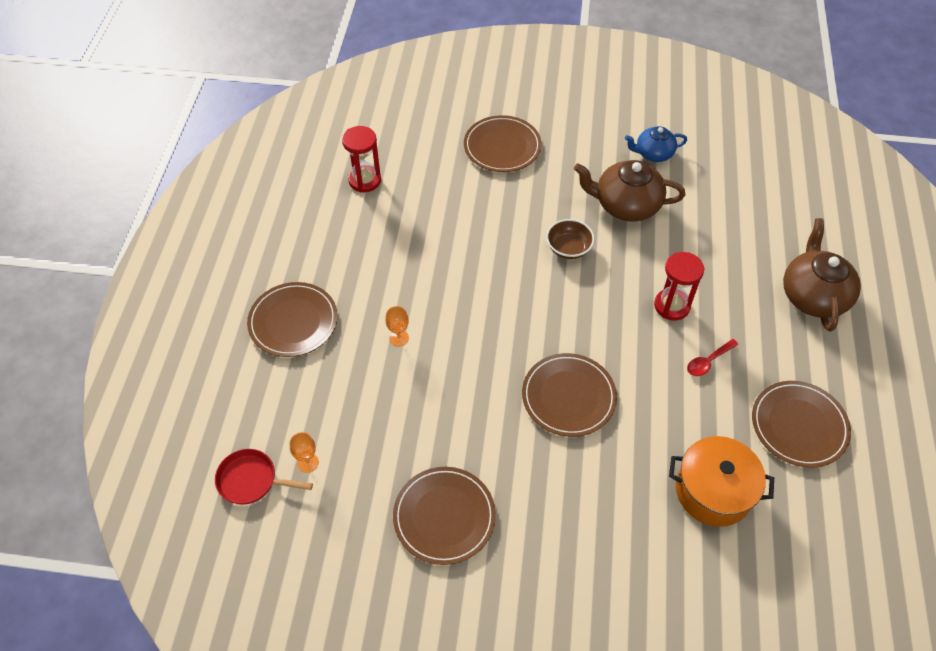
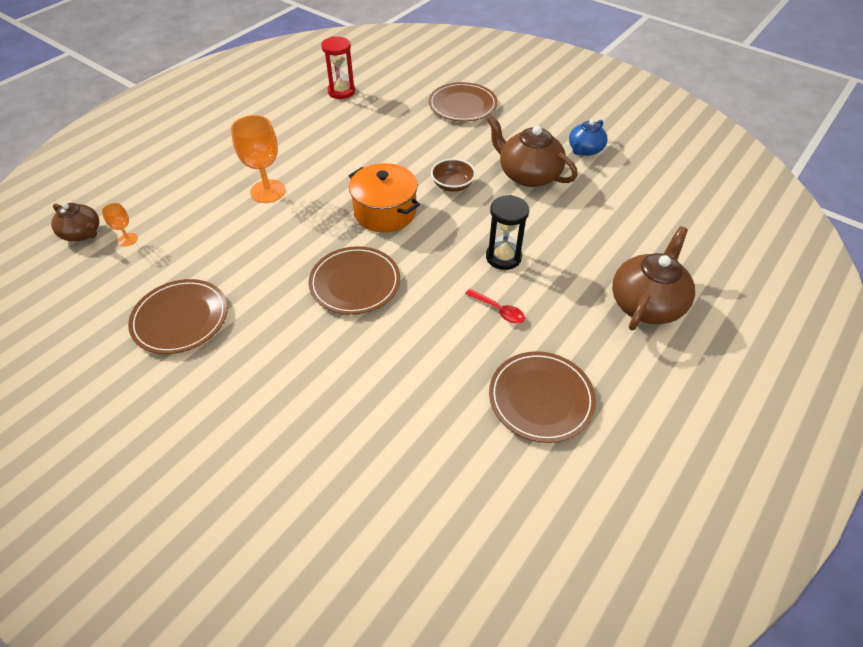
camera: 30 degrees right, 5 degrees down
red pan [215,449,313,505] -> brown teapot [51,203,99,241]
brown plate [247,282,338,357] -> none
orange goblet [385,306,409,347] -> orange goblet [231,115,286,203], size x2.02
blue teapot [625,126,687,162] -> blue teapot turned 75 degrees counterclockwise [569,120,608,156]
red hourglass [654,252,705,320] -> black hourglass [486,195,529,270]
orange pot [669,436,774,527] -> orange pot moved to [349,163,420,232]
red spoon [687,339,739,376] -> red spoon turned 135 degrees counterclockwise [465,289,525,323]

